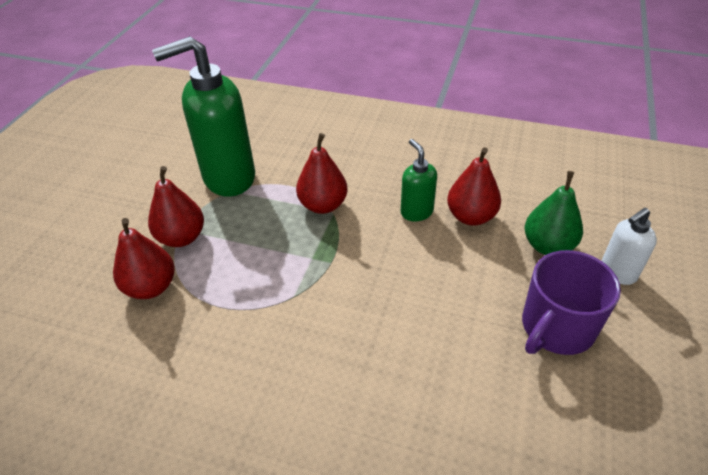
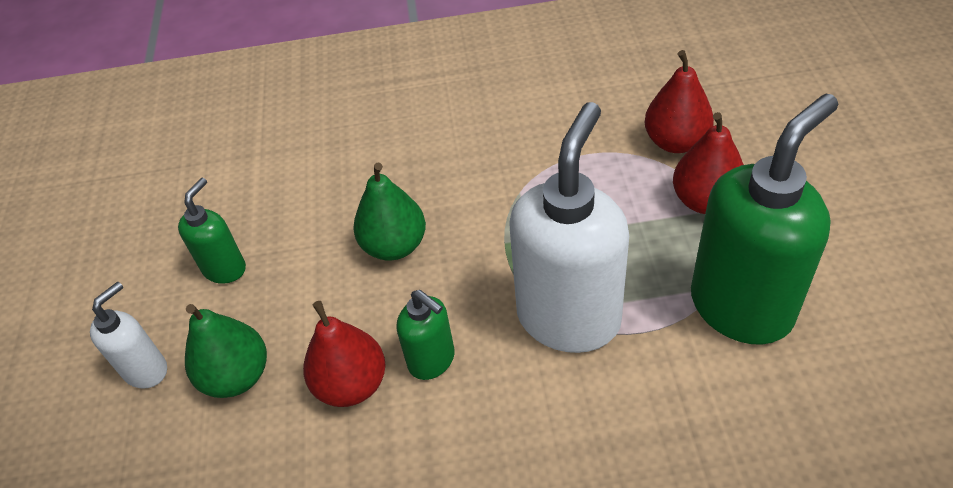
camera: 160 degrees right, 5 degrees up
red pear [296,133,348,214] -> white soap dispenser [509,102,629,353]
purple mug [522,250,621,355] -> green soap dispenser [178,178,246,284]
none -> green pear [353,163,426,261]

